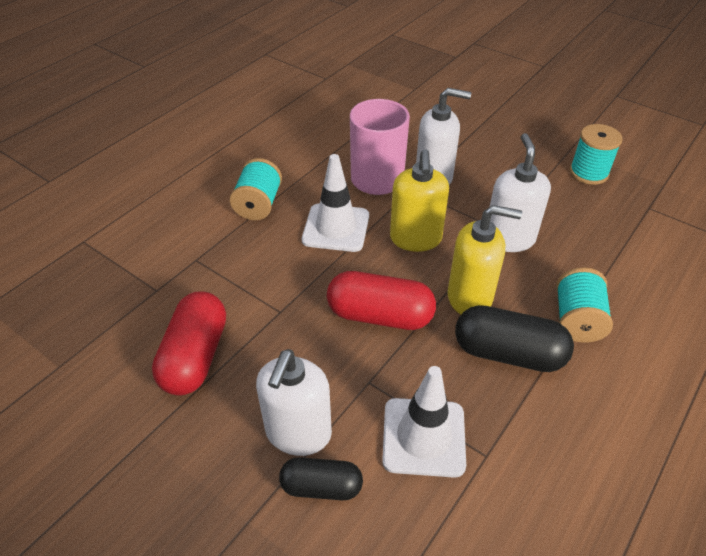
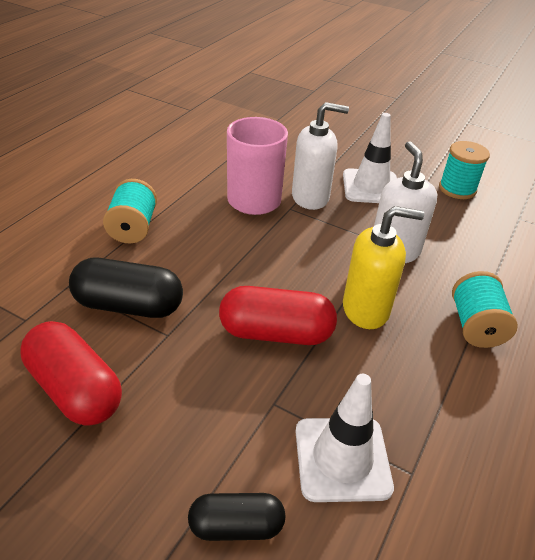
camera: 10 degrees left, 5 degrees down
red capsule [152,291,226,396] -> red capsule turned 45 degrees counterclockwise [20,321,122,425]
white soap dispenser [256,349,332,456] -> none
white traffic cone [302,154,369,252] -> white traffic cone moved to [343,113,397,203]
yellow soap dispenser [390,149,449,252] -> none
black capsule [455,305,574,372] -> black capsule moved to [69,258,183,318]

